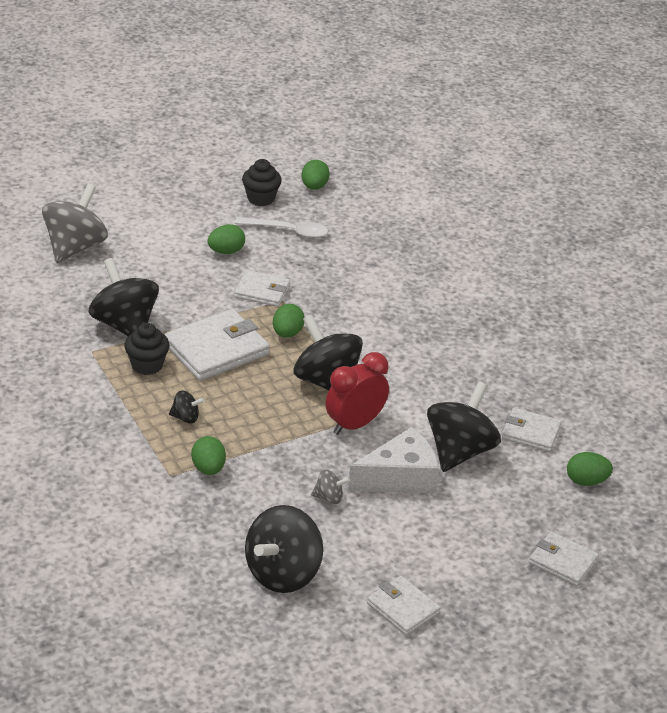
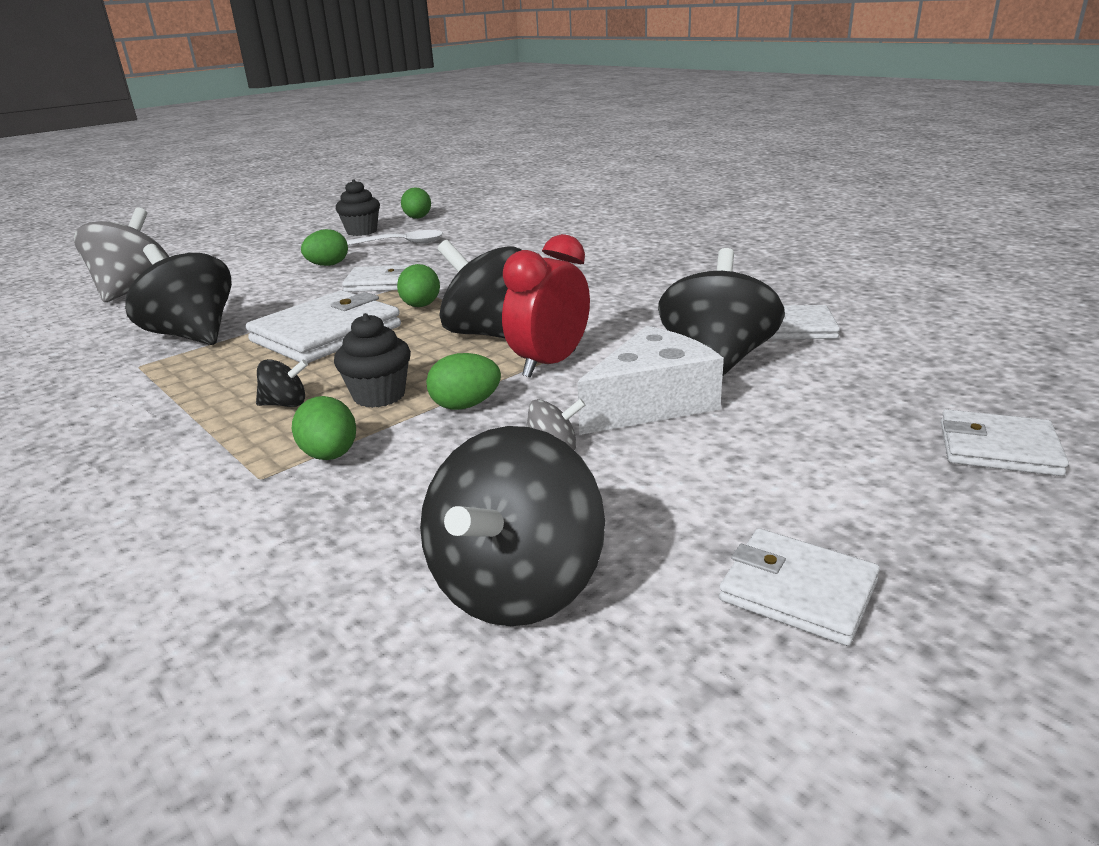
camera: 10 degrees left, 10 degrees down
black cupcake [124,323,170,375] -> black cupcake moved to [334,313,411,408]
green egg [567,452,613,486] -> green egg moved to [426,353,501,410]

